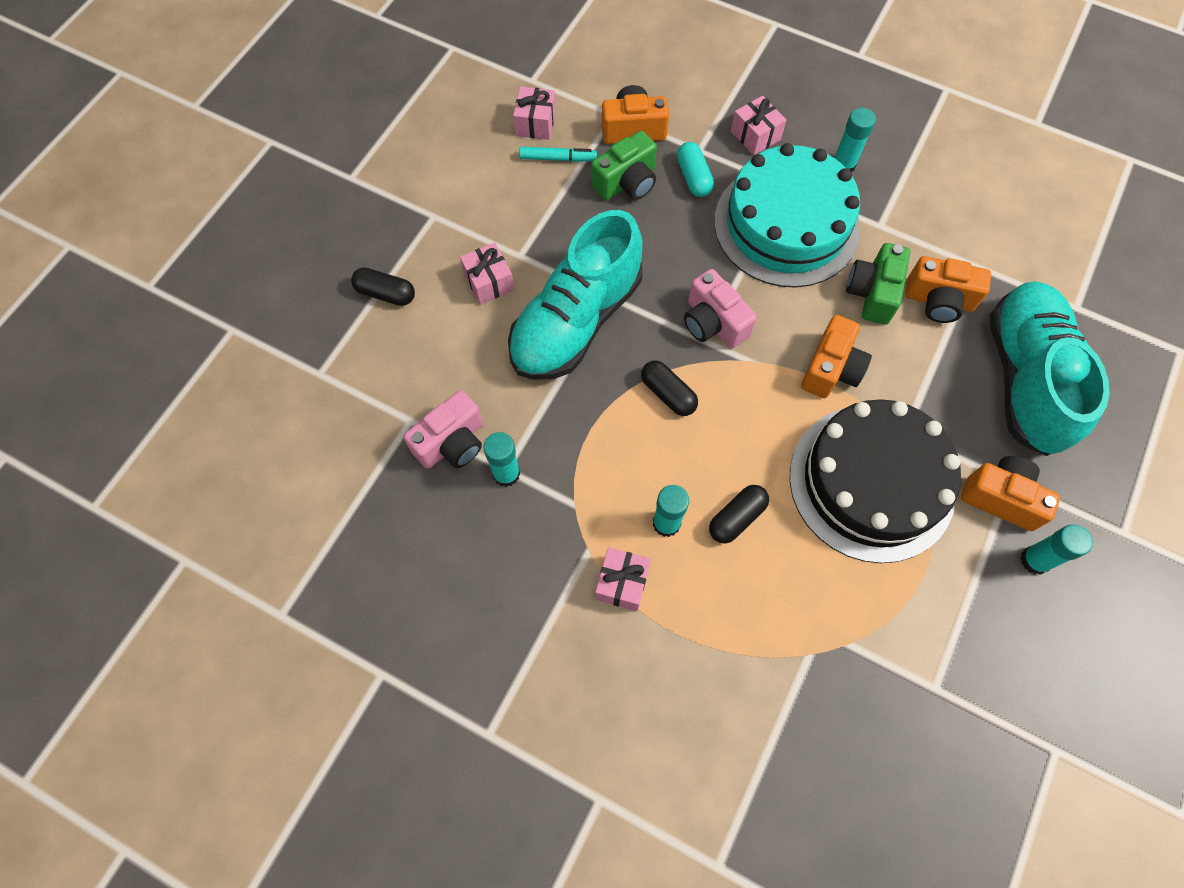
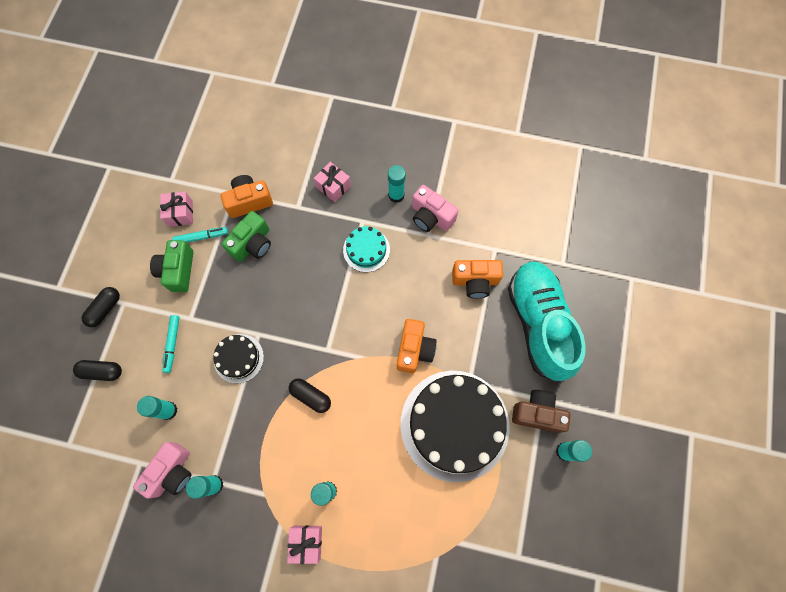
camera: 15 degrees left, 5 degrees up
pink gift [460,243,514,305] -> turquoise marker [163,315,180,373]
turquoise shoe [508,210,643,380] -> black cake [213,334,264,383]
turquoise capsule [677,142,714,197] -> none
pink camera [684,269,757,348] -> pink camera moved to [412,185,459,232]
black capsule [709,485,769,544] -> black capsule moved to [81,287,120,327]
turquoise cake [714,143,860,288] -> turquoise cake [343,226,390,272], size x0.47
green camera [846,243,910,325] -> green camera moved to [150,240,193,292]
orange camera [961,456,1060,531] -> brown camera [512,390,571,433]
none -> turquoise glue stick [137,396,177,420]

